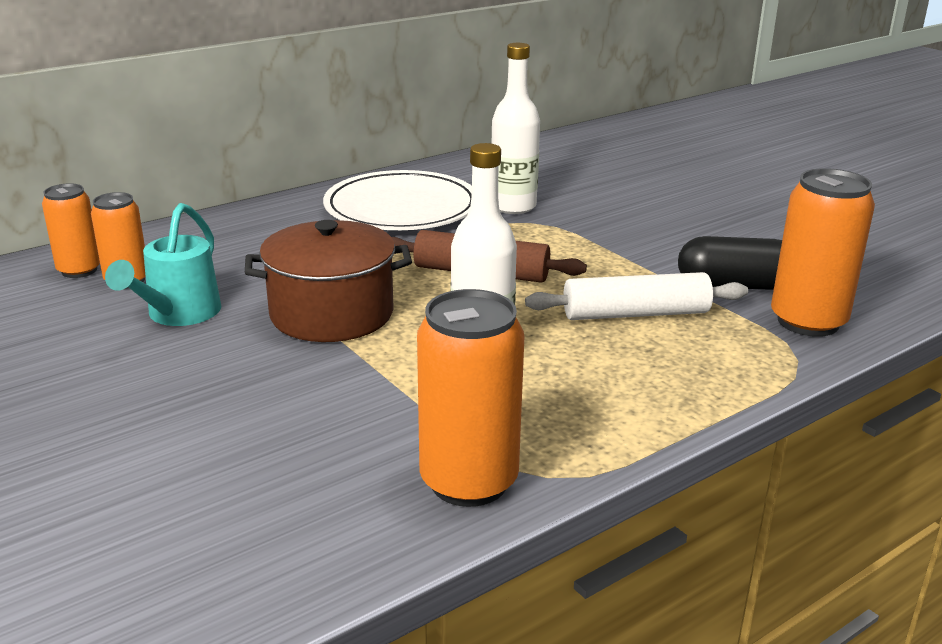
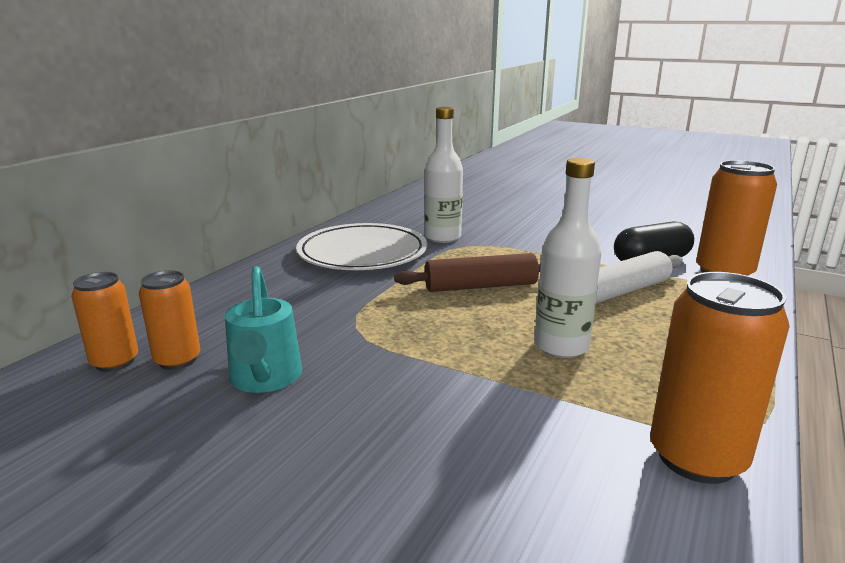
camera: 25 degrees left, 5 degrees down
brown pot [245,220,412,342] -> none

